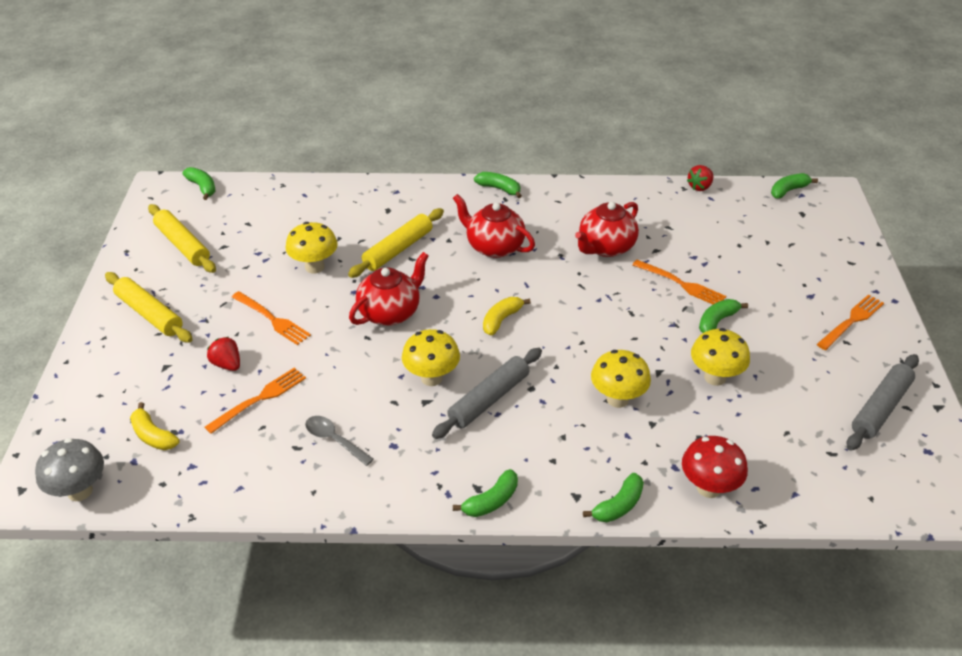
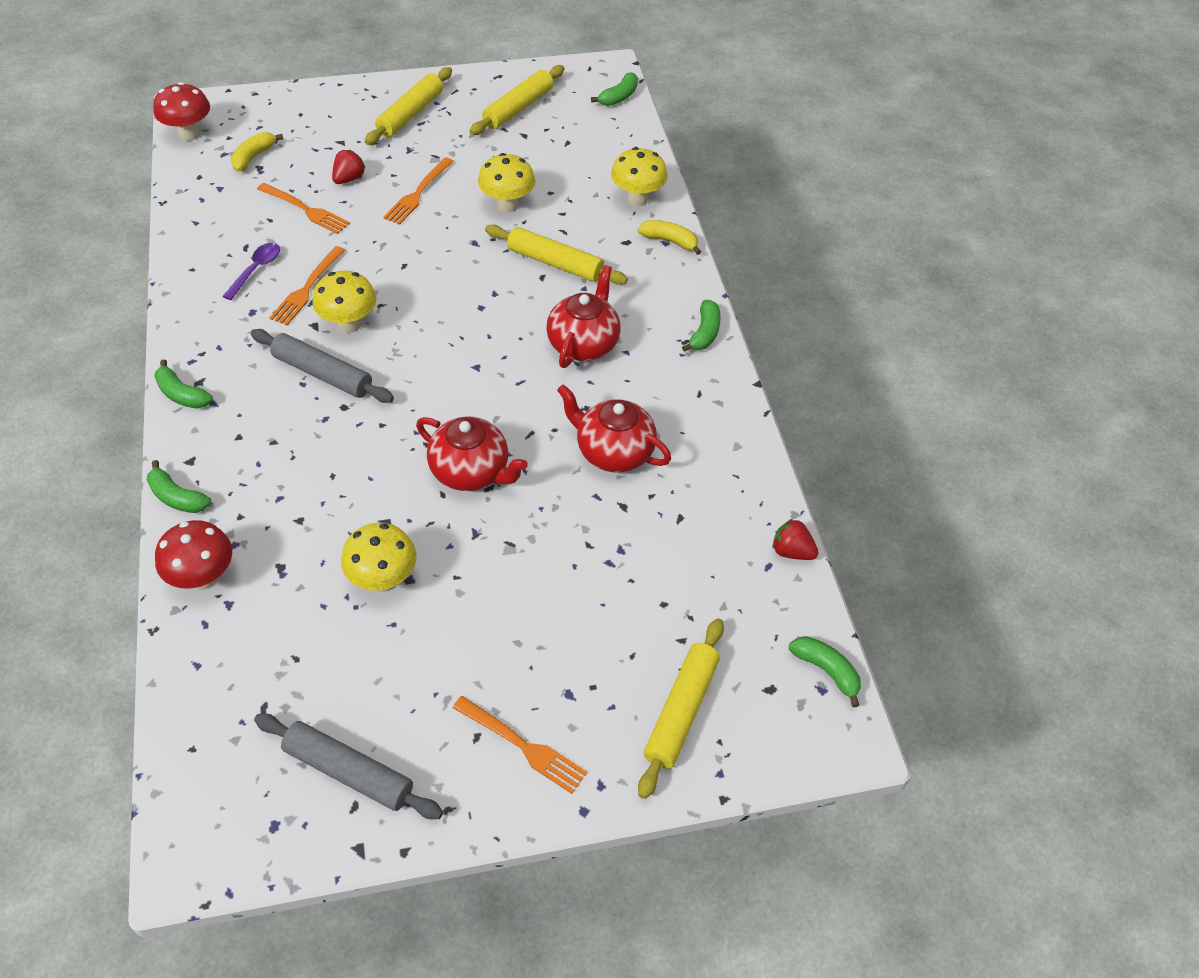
camera: 75 degrees right, 10 degrees up
grey mushroom [35,438,104,501] -> red mushroom [153,82,210,141]
grey spoon [305,416,374,466] -> purple spoon [223,243,280,300]
red teapot [349,252,429,326] -> red teapot moved to [416,417,528,491]
yellow banana [483,297,531,335] -> yellow banana moved to [638,220,701,255]
yellow mushroom [591,350,651,408] -> yellow mushroom moved to [611,147,668,206]
orange fork [633,260,726,304] -> orange fork moved to [269,246,345,325]
green banana [699,299,748,333] -> none
none -> yellow rolling pin [638,618,724,799]

